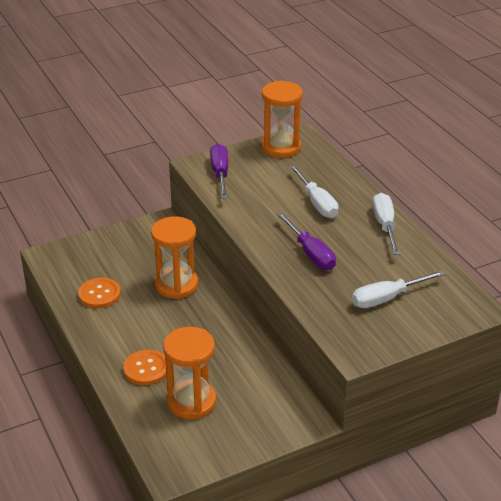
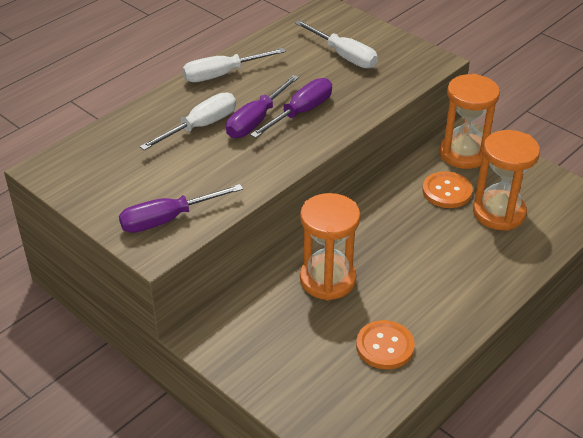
camera: 110 degrees left, 5 degrees up
orange button [123,350,166,385] -> orange button moved to [423,171,473,208]
orange hourglass [261,80,303,158] -> orange hourglass moved to [439,74,500,169]
none -> purple screwdriver [226,75,299,138]

